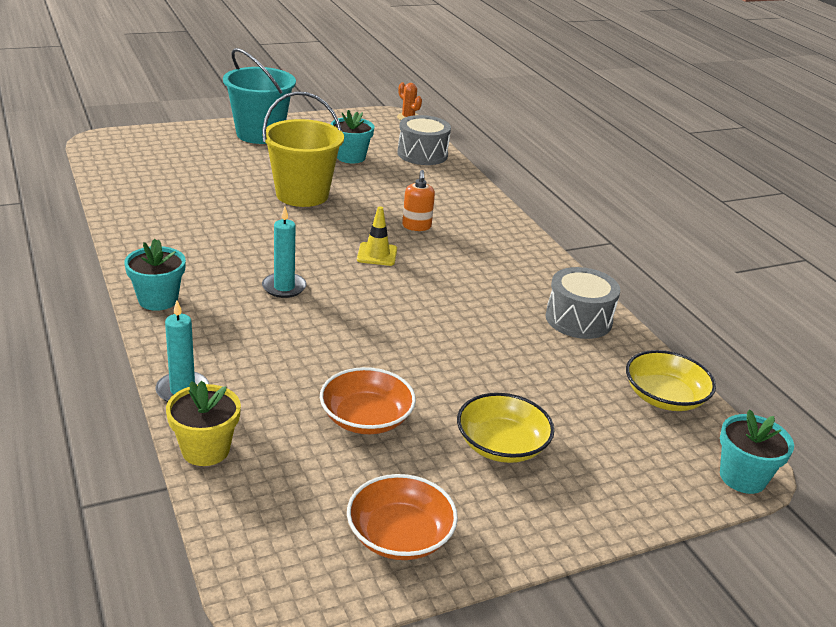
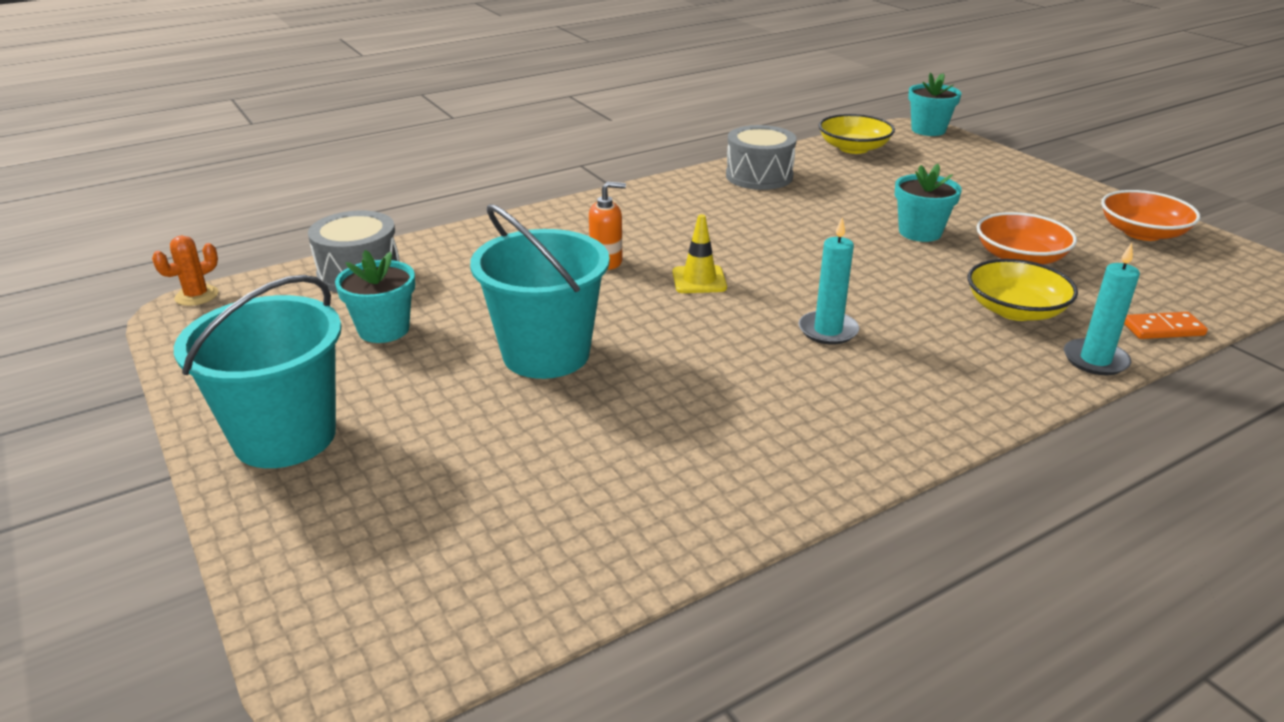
camera: 95 degrees left, 0 degrees up
turquoise flower pot [124,239,186,311] -> turquoise flower pot moved to [895,164,962,242]
yellow flower pot [166,381,241,466] -> orange domino [1124,312,1208,339]
yellow bucket [262,91,344,207] -> turquoise bucket [470,204,610,379]
yellow bowl [457,393,554,463] -> yellow bowl moved to [968,259,1078,321]

